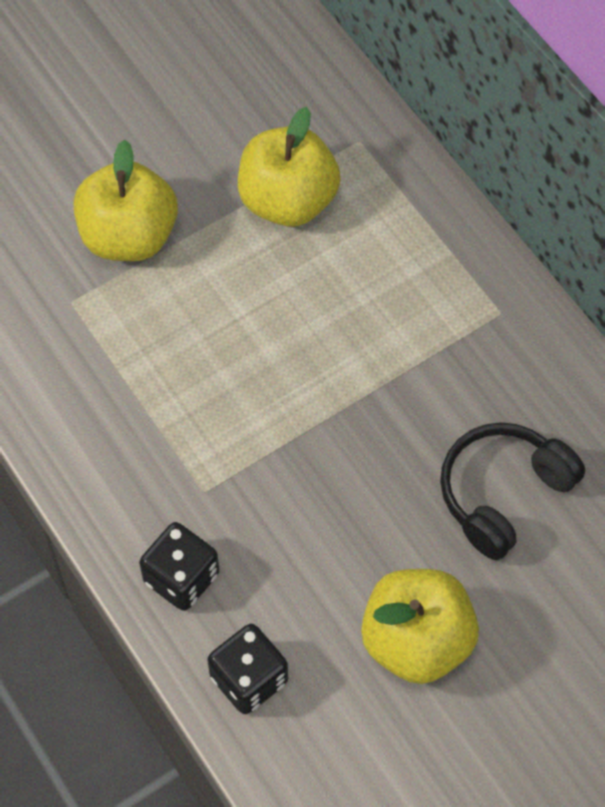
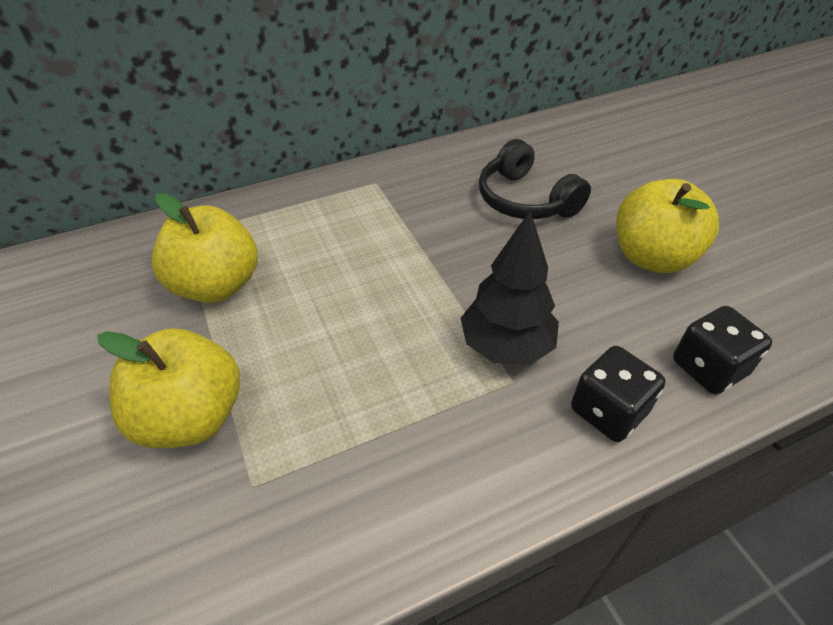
camera: 80 degrees left, 15 degrees down
none -> black tree [461,210,559,365]

